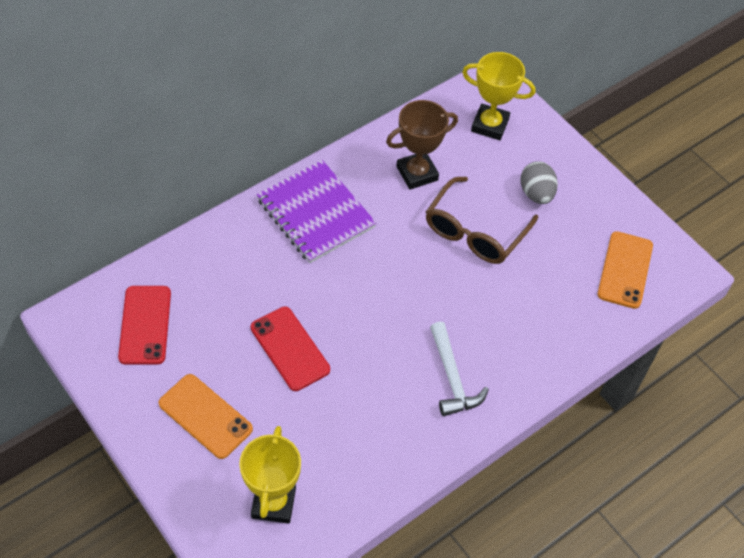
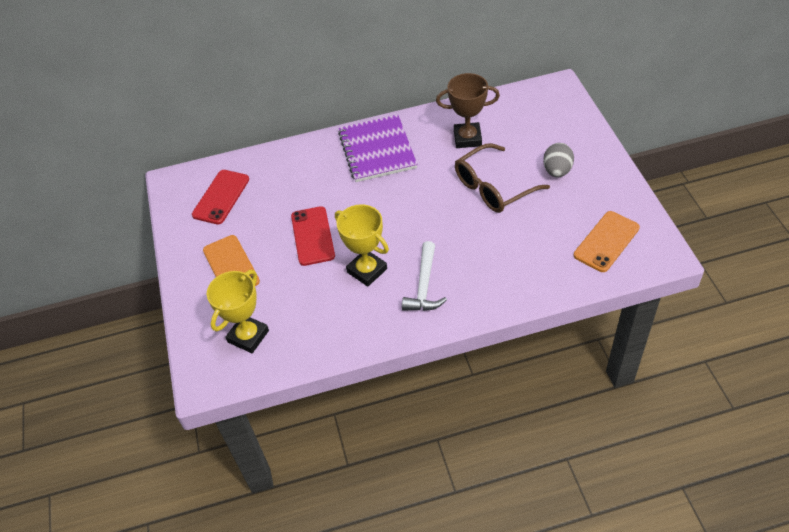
camera: 30 degrees right, 5 degrees down
yellow trophy [462,52,535,140] -> yellow trophy moved to [335,204,389,287]

